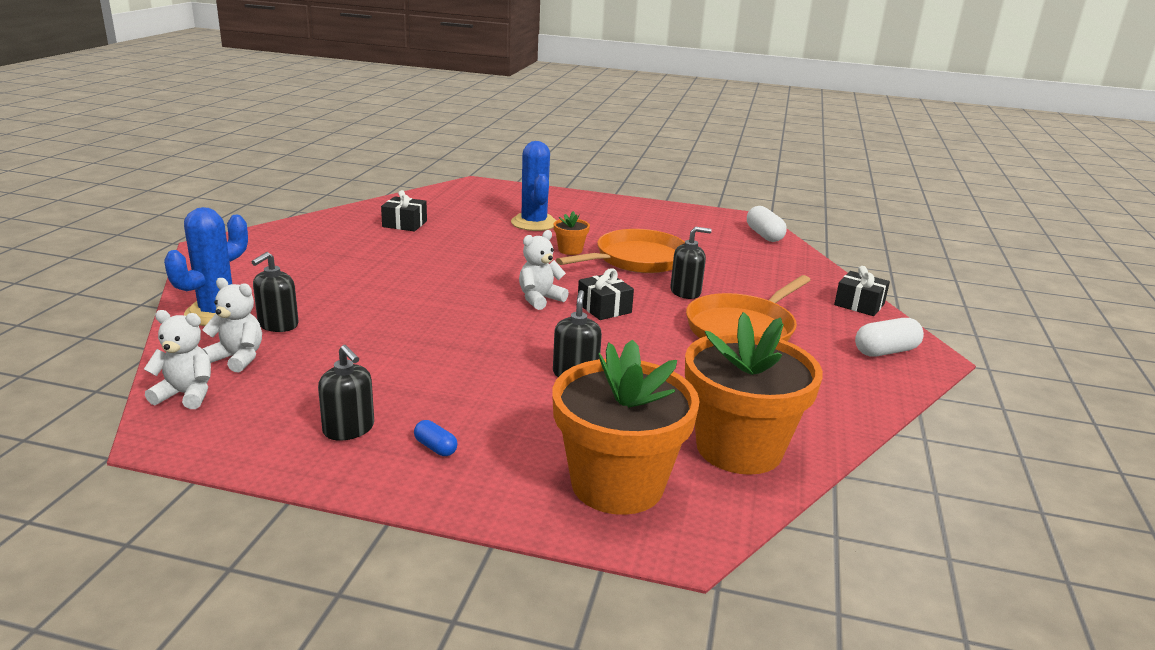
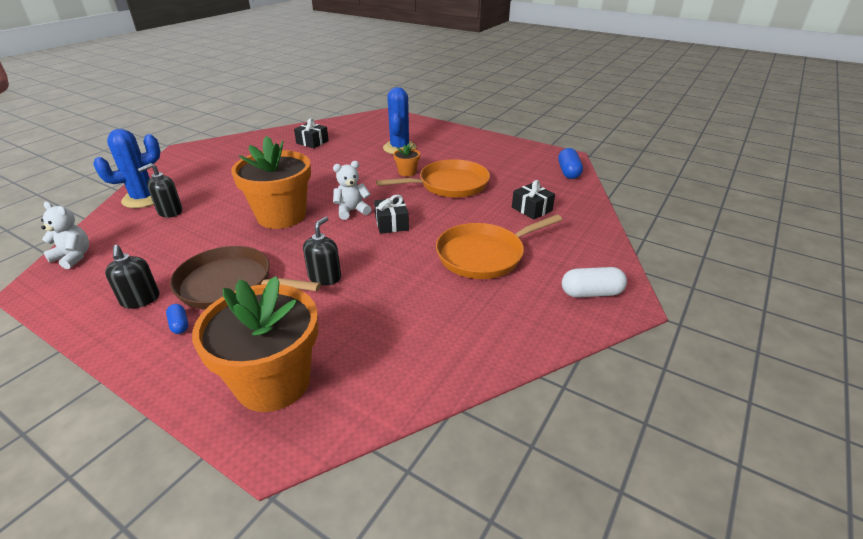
camera: 20 degrees right, 10 degrees up
white teddy bear [202,278,262,372] -> none
black soap dispenser [670,227,712,299] -> none
orange flower pot [685,312,823,475] -> orange flower pot moved to [231,136,311,229]
white capsule [747,206,787,242] -> blue capsule [558,148,583,179]
black gift [834,266,890,316] -> black gift moved to [512,180,555,220]
none -> brown pan [170,246,321,310]

